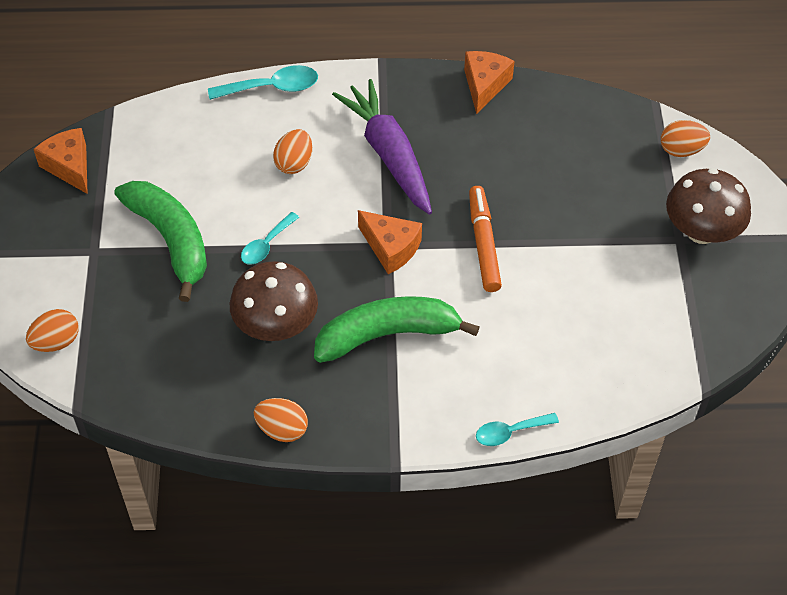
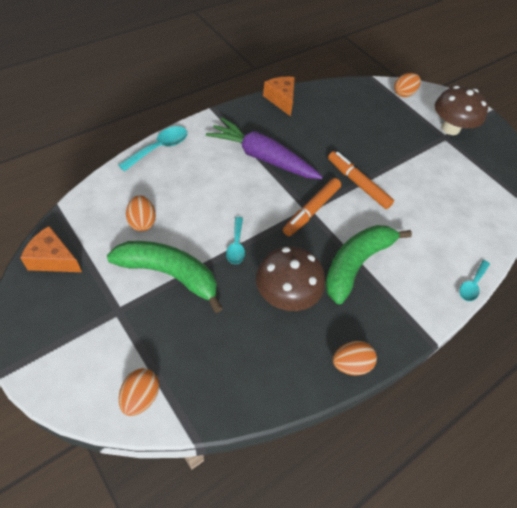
camera: 40 degrees left, 0 degrees up
orange egg [273,129,312,174] -> orange egg moved to [126,195,156,232]
orange cheese [358,210,422,274] -> orange marker [283,178,341,236]

